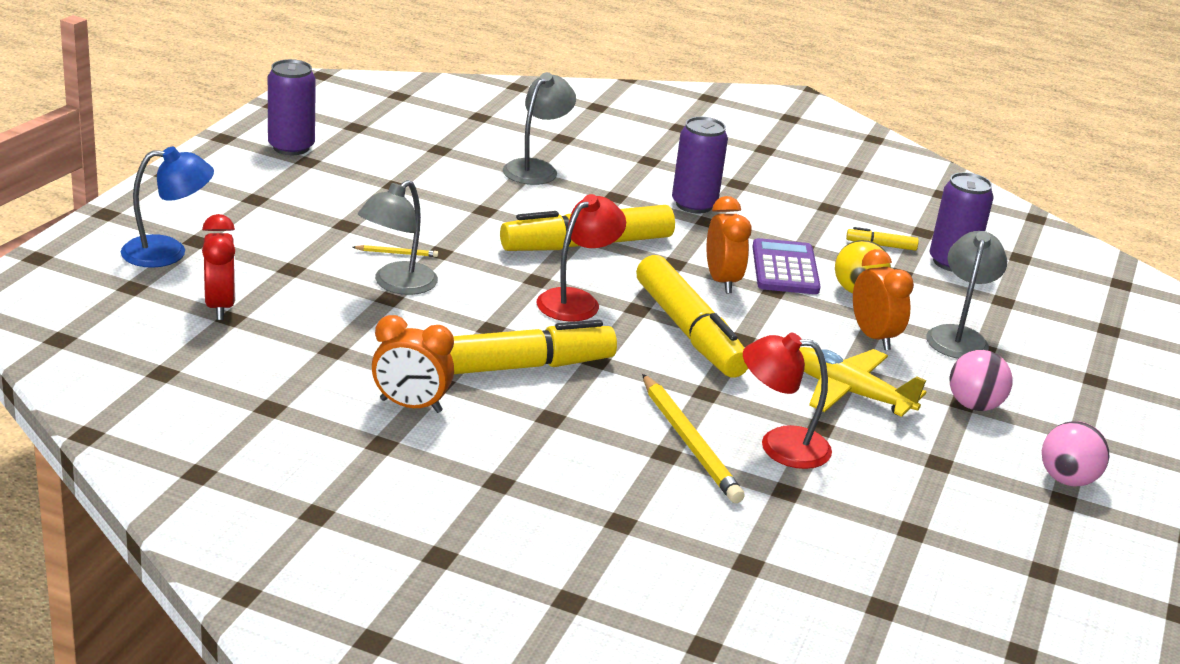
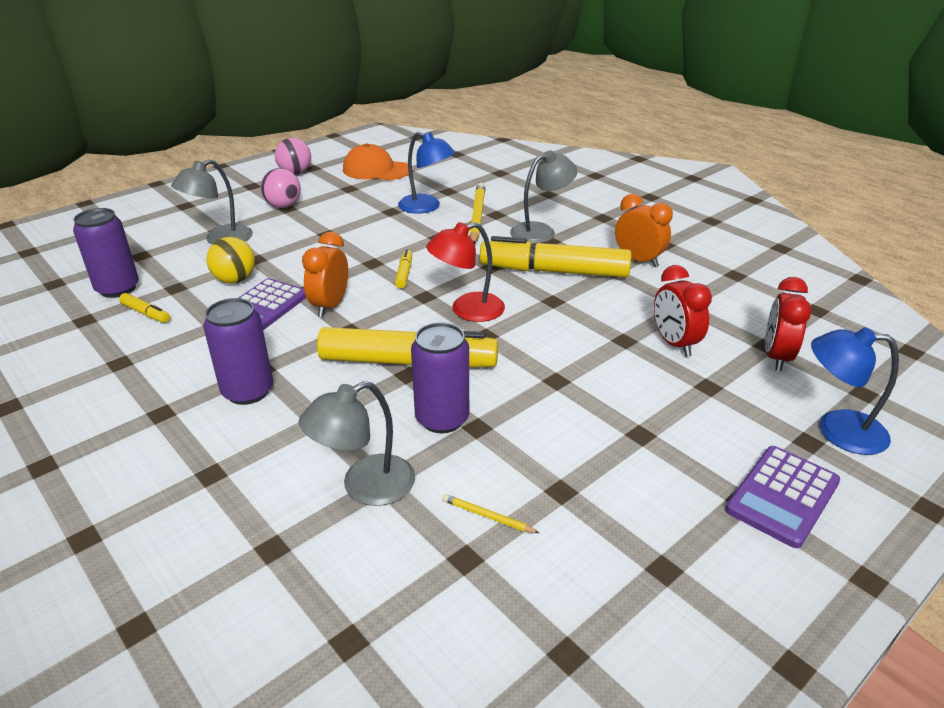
camera: 150 degrees left, 5 degrees up
purple can [268,59,316,155] -> purple can moved to [411,322,469,433]
yellow pencil [352,245,438,257] -> yellow pencil moved to [443,494,539,533]
grey lamp [358,180,438,295] -> grey lamp moved to [510,150,578,244]
yellow marker [636,255,748,378] -> yellow marker [395,249,412,288], size x0.41
red lamp [743,332,832,469] -> blue lamp [398,132,455,214]
yellow plane [799,347,926,417] -> none
orange clock [853,249,914,350] -> none
none -> orange cap [343,143,409,180]
none -> red clock [654,265,712,357]
none -> purple calculator [725,446,840,548]

